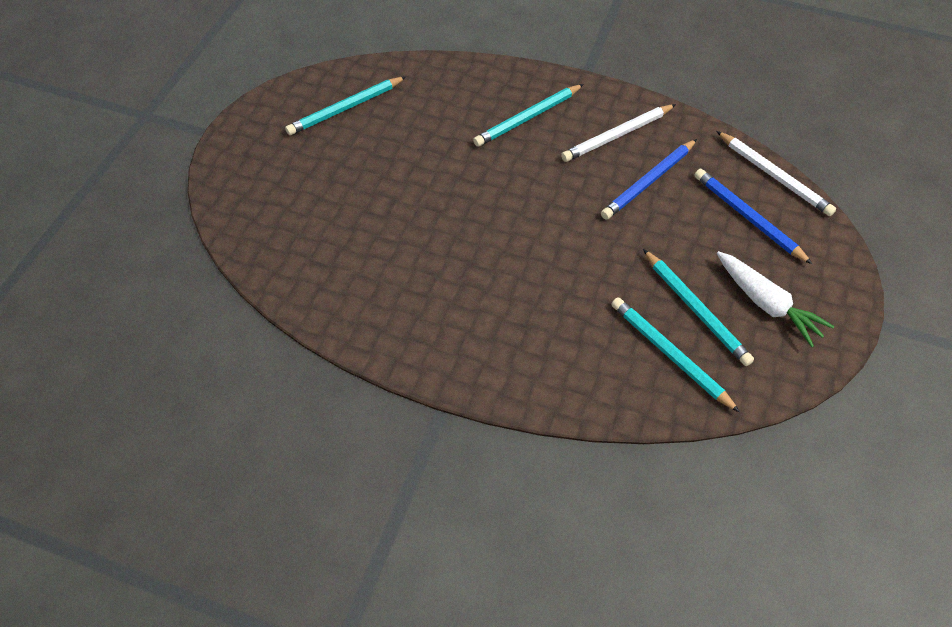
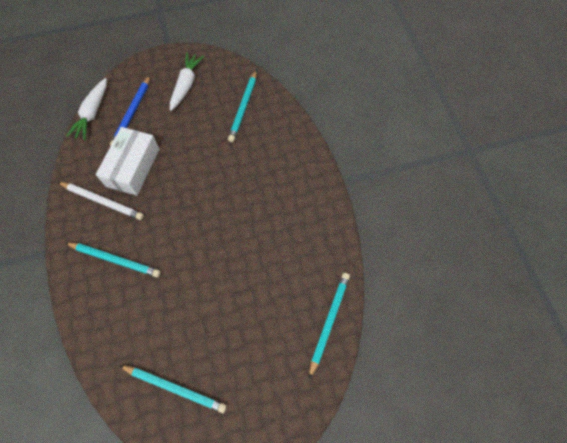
camera: 125 degrees left, 10 degrees up
blue pencil [601,139,697,220] -> white box [96,127,160,196]
turquoise pencil [643,249,754,366] -> turquoise pencil moved to [309,273,350,379]
white pencil [716,131,836,216] -> white carrot [66,78,107,141]

